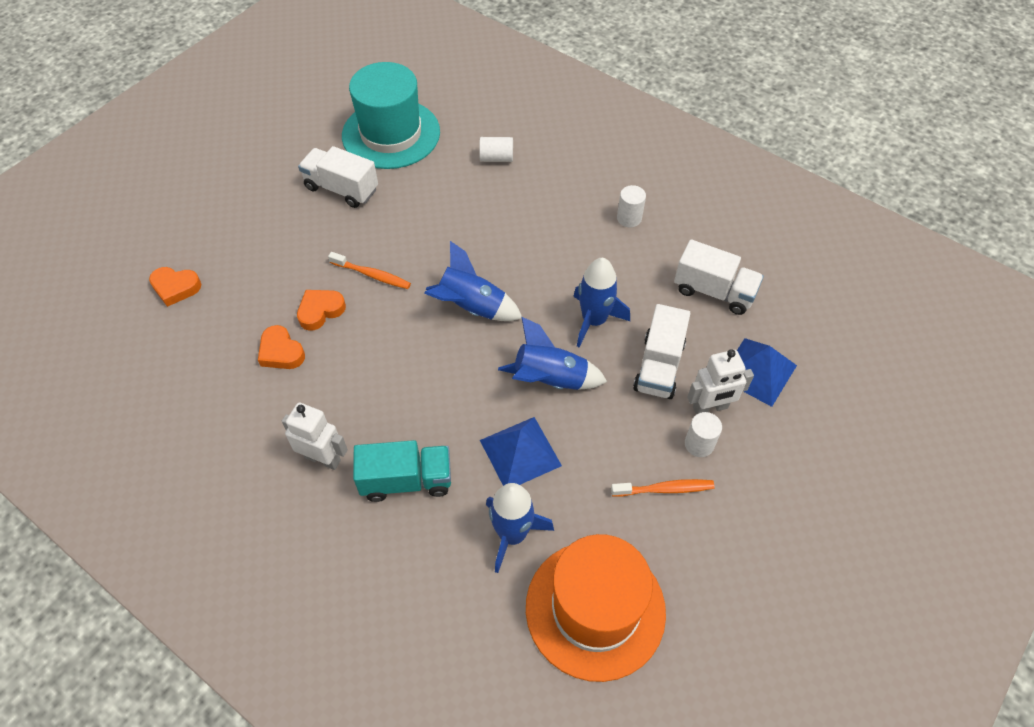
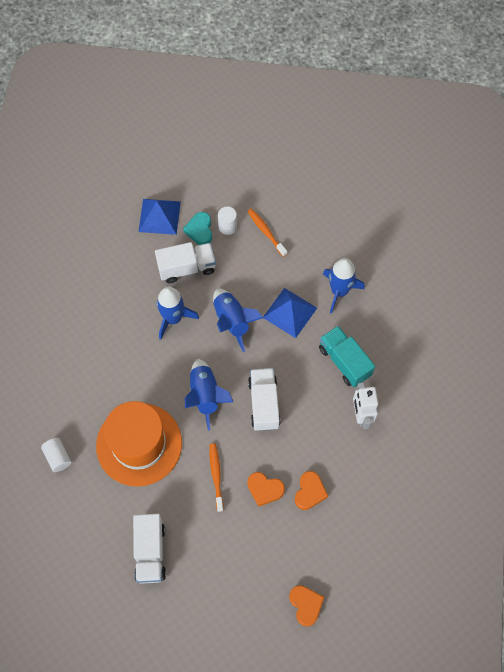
camera: 120 degrees left, 10 degrees up
turquoise hat [342,62,440,169] -> none
orange hat [526,534,666,682] -> orange hat moved to [96,401,182,487]
white cylinder [617,185,646,228] -> none
white truck [674,239,764,315] -> white truck moved to [248,368,281,431]
white robot [687,349,754,415] -> turquoise heart [183,212,212,245]

